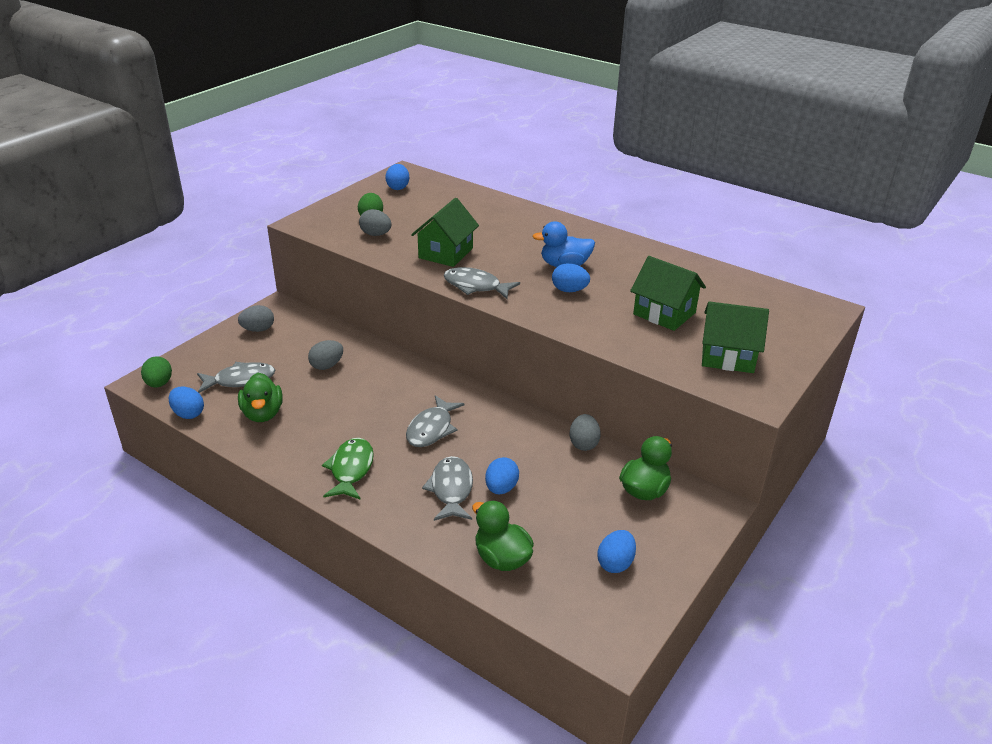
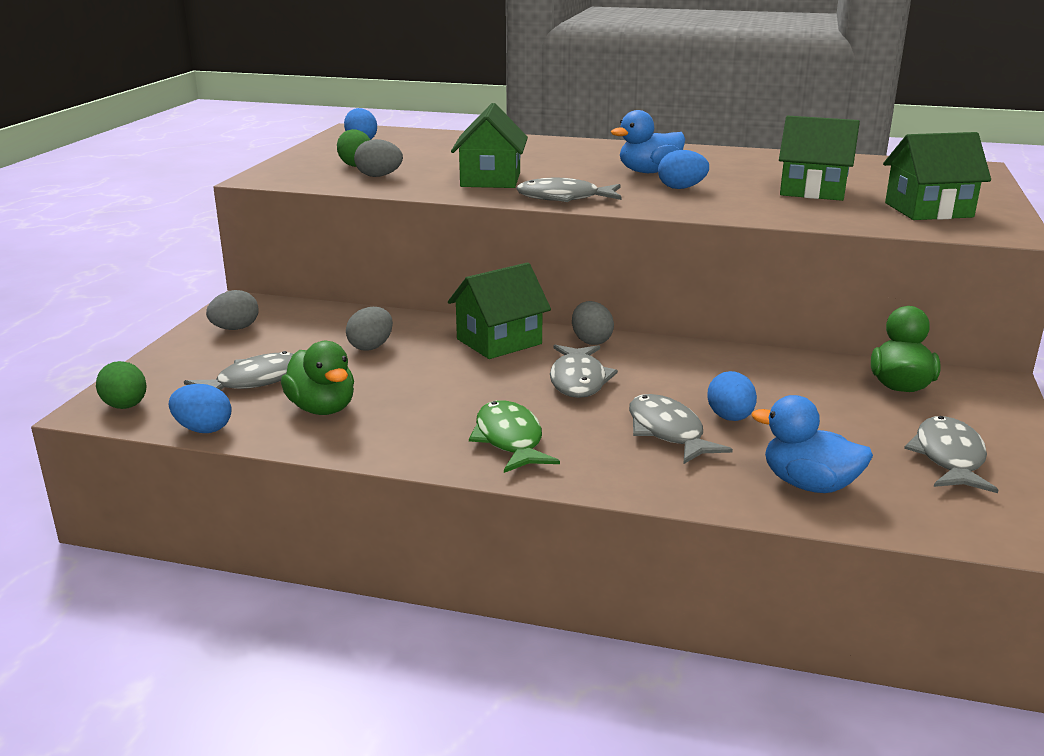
camera: 20 degrees left, 10 degrees down
green duck [472,500,534,571] -> blue duck [752,395,873,493]
grey egg [570,414,601,451] -> grey egg moved to [572,301,614,345]
blue egg [597,530,636,573] -> grey fish [904,416,999,493]
none -> green house [448,262,551,359]

